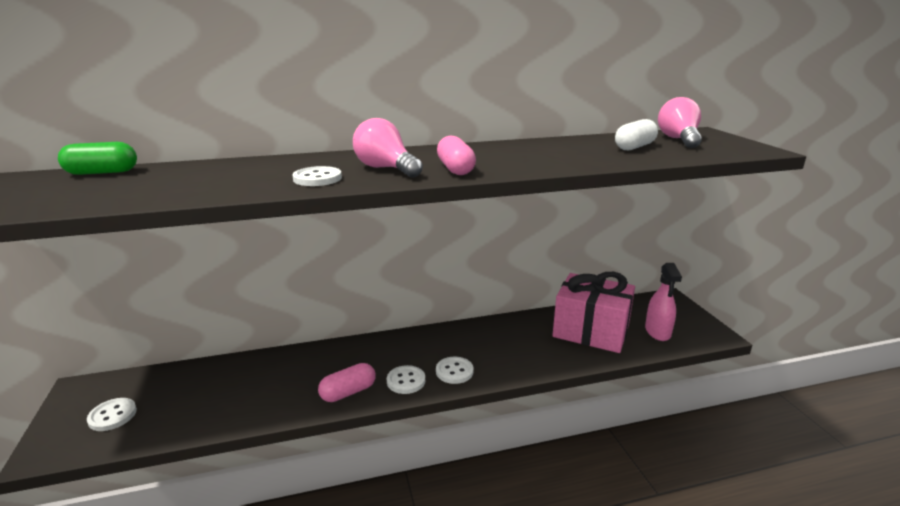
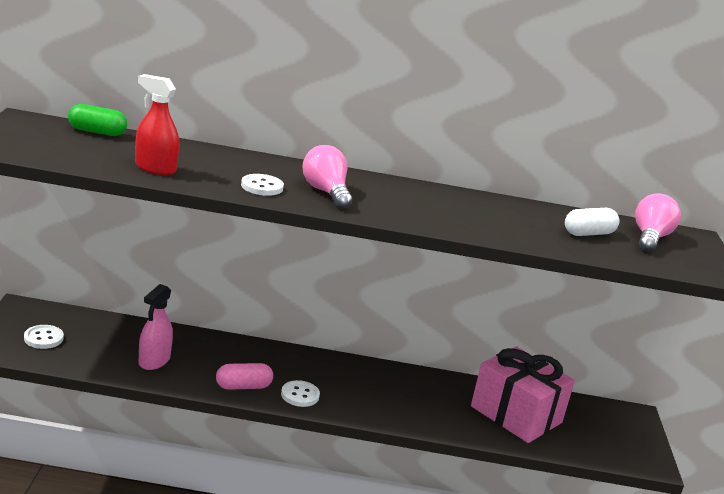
camera: 15 degrees right, 0 degrees up
white button [436,356,474,384] -> none
pink capsule [437,136,476,175] -> none
pink spray bottle [645,263,682,341] -> pink spray bottle moved to [138,284,173,370]
none -> red spray bottle [135,74,179,175]

